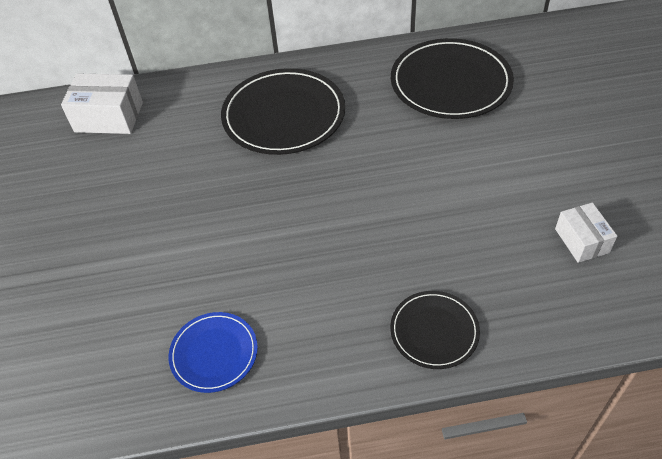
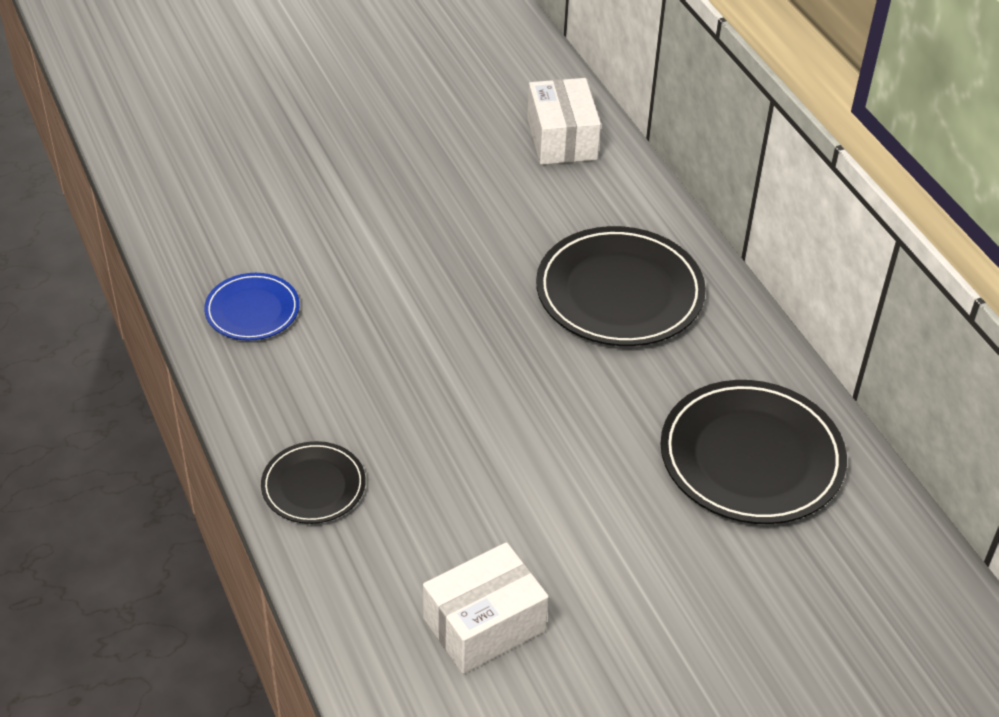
camera: 70 degrees right, 5 degrees down
white box [555,202,617,263] -> white box [423,542,549,674], size x1.58

